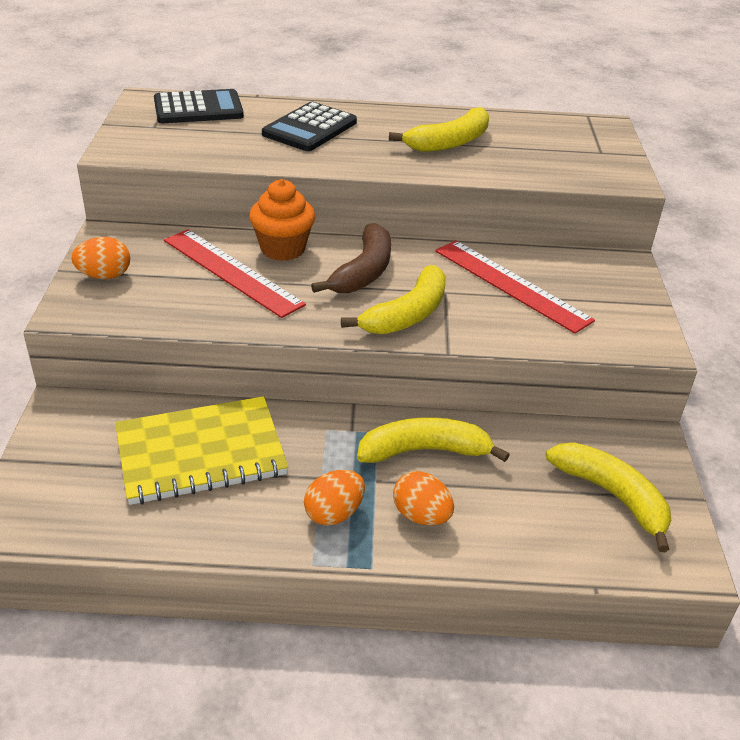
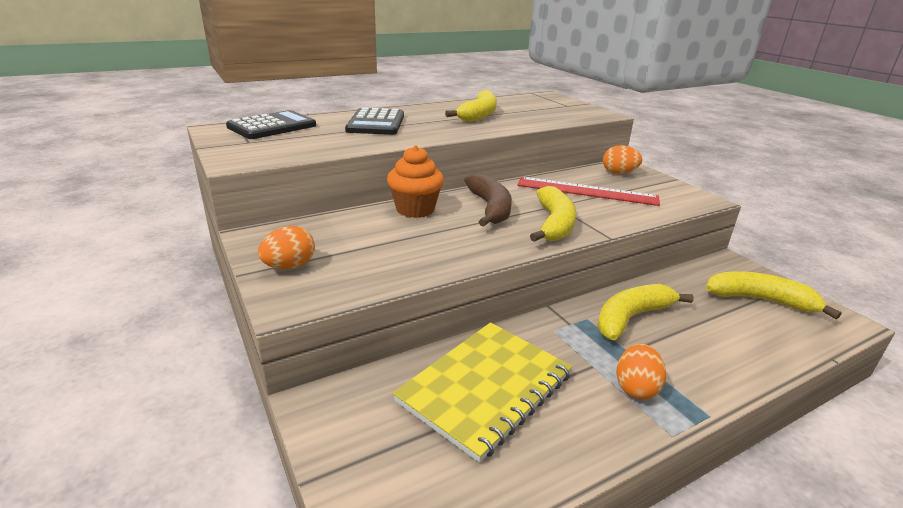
camera: 30 degrees left, 10 degrees down
red ruler [164,229,306,318] -> none
orange egg [393,471,454,525] -> orange egg moved to [603,145,642,174]

